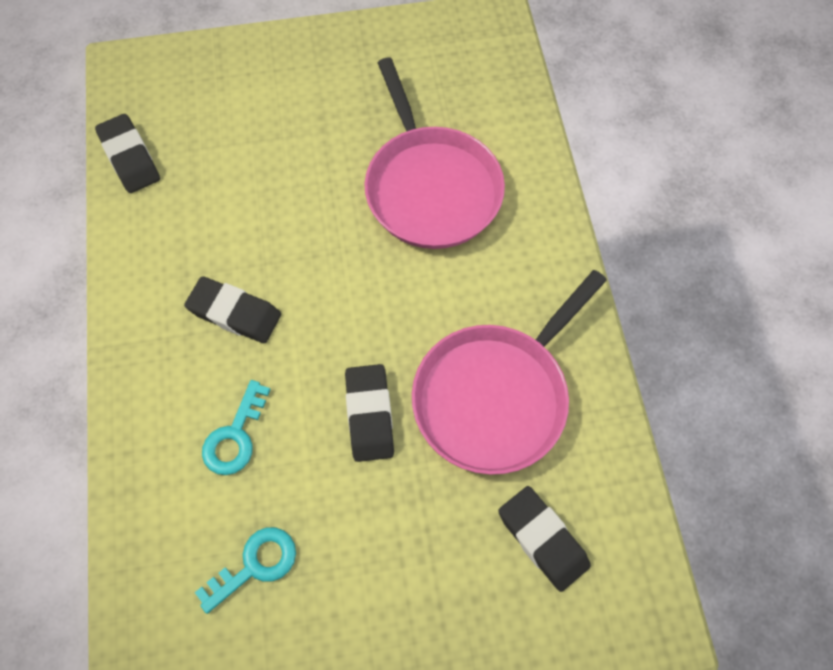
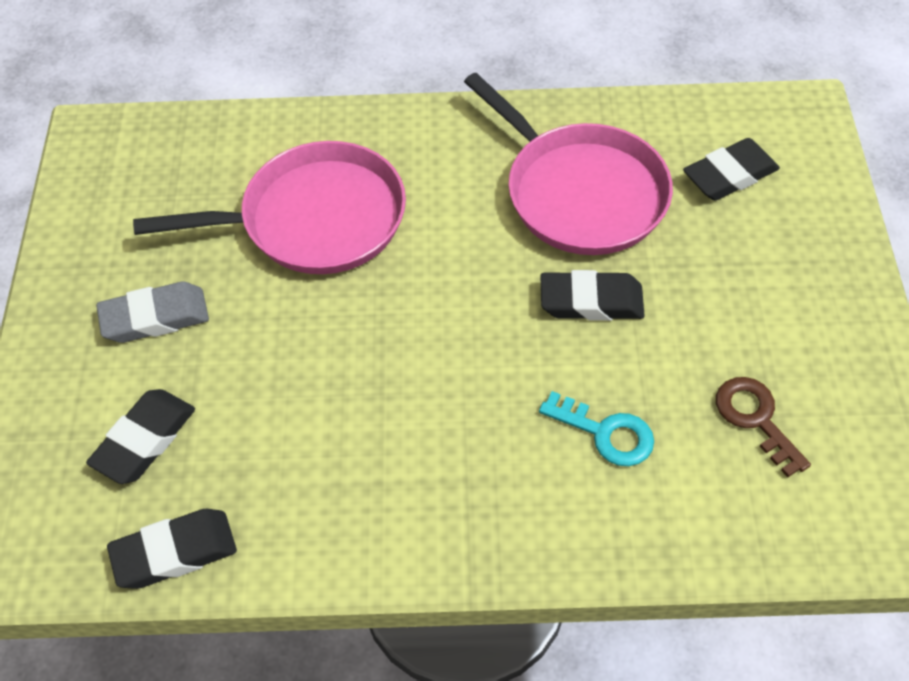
camera: 80 degrees left, 10 degrees down
black eraser [184,276,281,343] -> black eraser moved to [86,389,195,484]
turquoise key [195,527,296,614] -> brown key [716,377,811,477]
none -> grey eraser [96,282,209,343]

